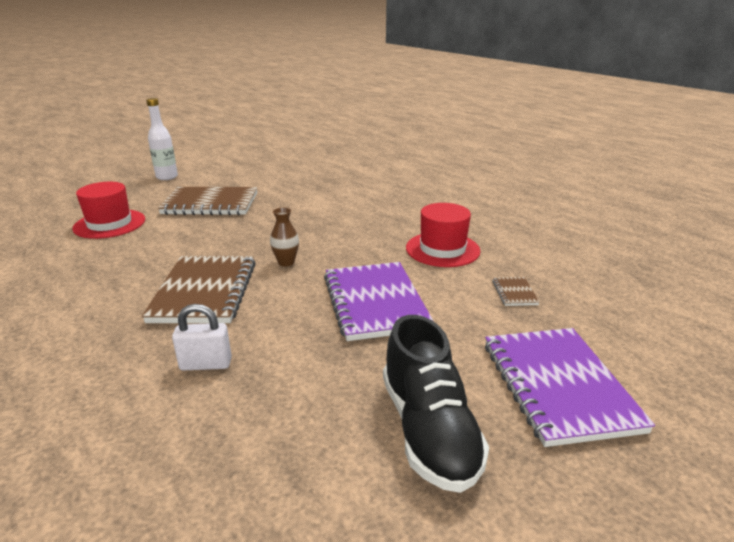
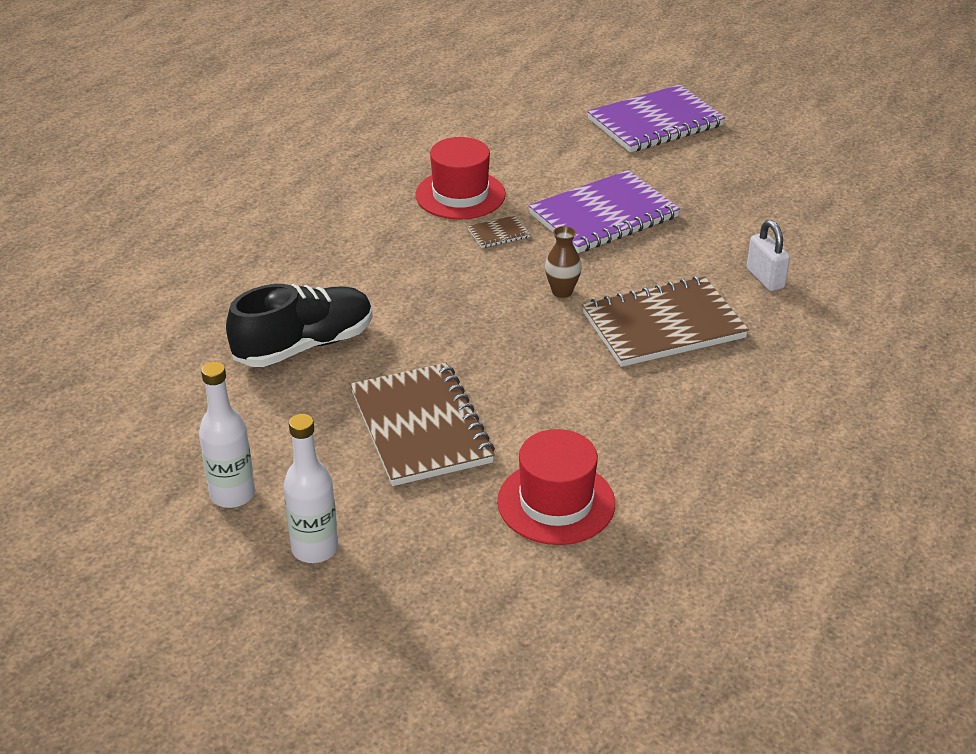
camera: 110 degrees left, 10 degrees up
black shoe [383,315,489,493] -> black shoe moved to [226,284,373,367]
brown notebook [493,277,540,306] -> brown notebook moved to [468,215,530,248]
none -> white bottle [199,362,255,508]

